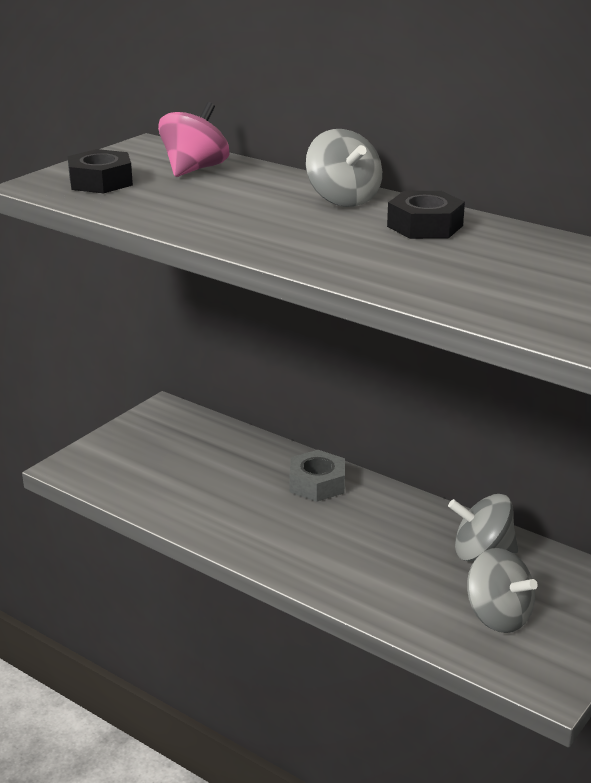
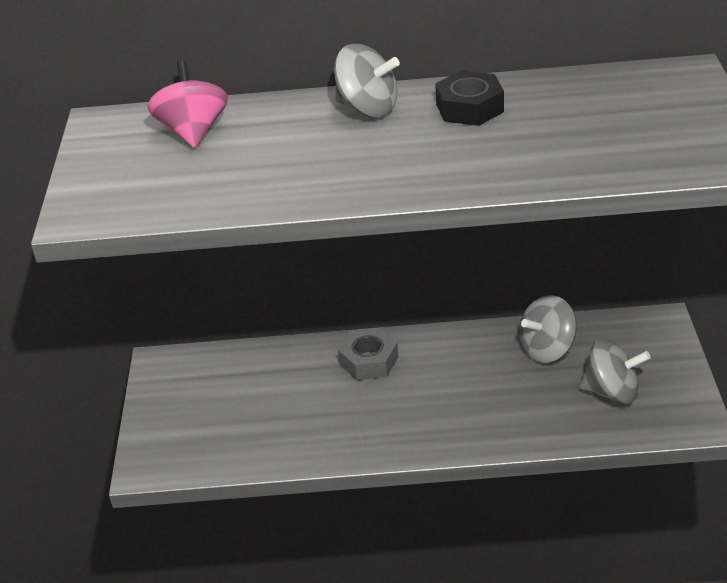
camera: 35 degrees left, 10 degrees up
black nut [67,149,133,193] -> none

